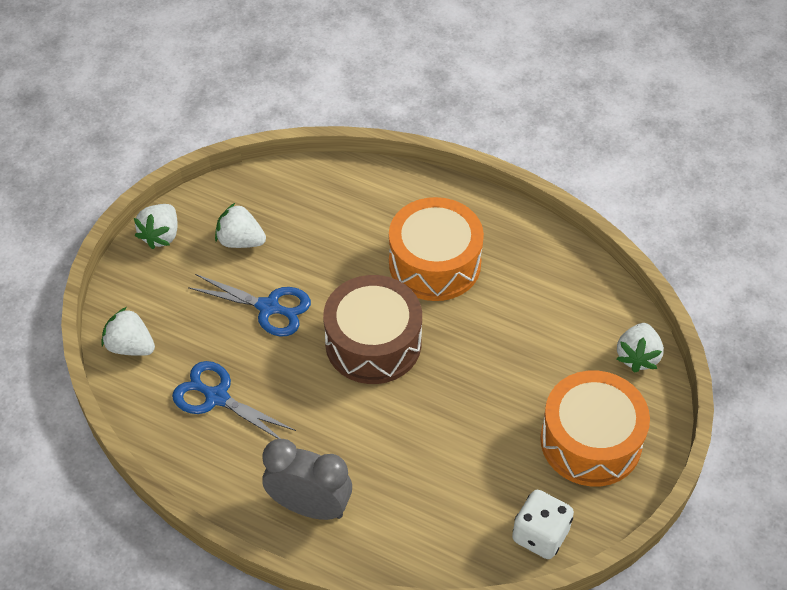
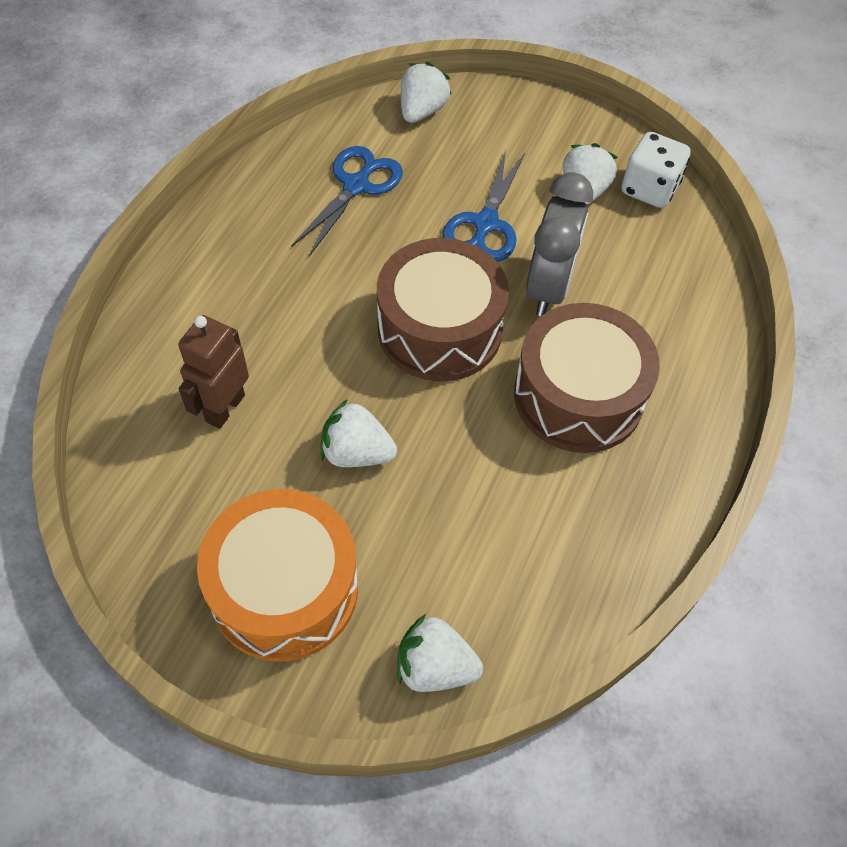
camera: 85 degrees right, 5 degrees up
white strawberry [134,204,178,249] -> white strawberry moved to [321,399,397,467]
grey clock [263,439,352,520] -> grey clock moved to [526,172,593,316]
orange drum [389,197,484,301] -> brown drum [514,303,660,453]
white dice [512,490,574,559] -> white dice moved to [622,132,691,208]
none -> brown robot [178,315,249,429]

